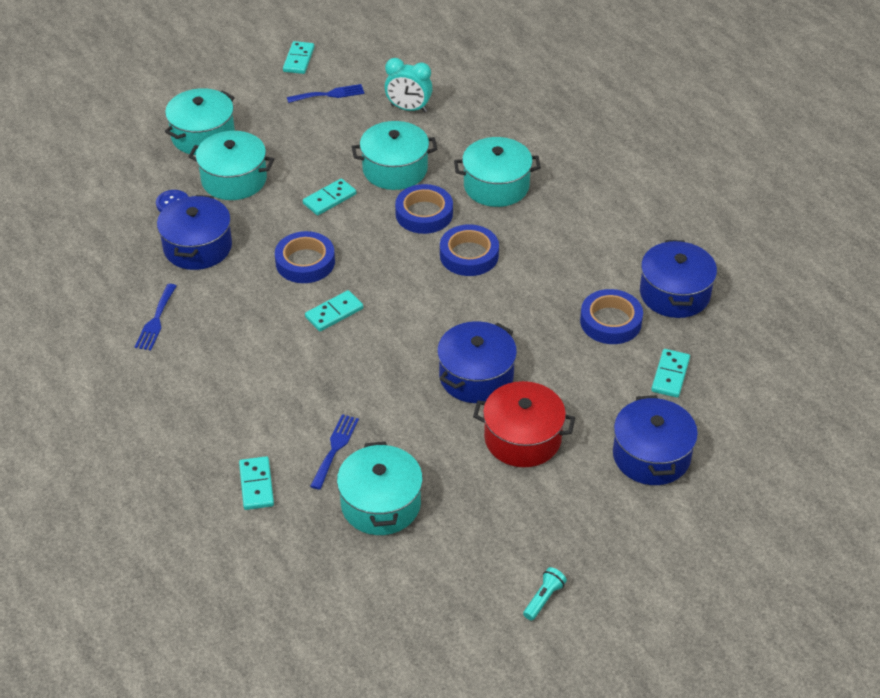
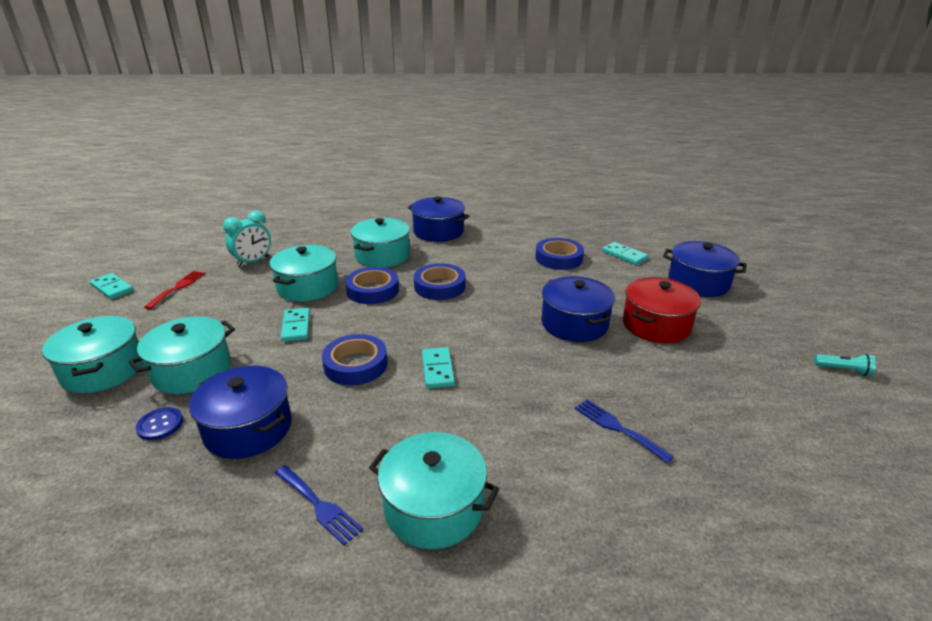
camera: 60 degrees left, 15 degrees down
turquoise domino [239,456,274,510] -> none
blue fork [287,84,365,103] -> red fork [144,271,205,309]
turquoise pot [337,441,423,535] -> turquoise pot moved to [369,432,499,549]
turquoise flashlight [523,567,567,620] -> turquoise flashlight turned 135 degrees clockwise [814,354,876,376]
blue pot [640,240,717,318] -> blue pot moved to [408,196,469,242]

